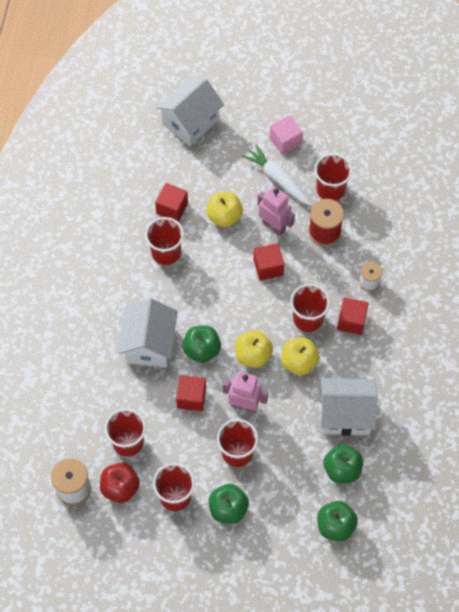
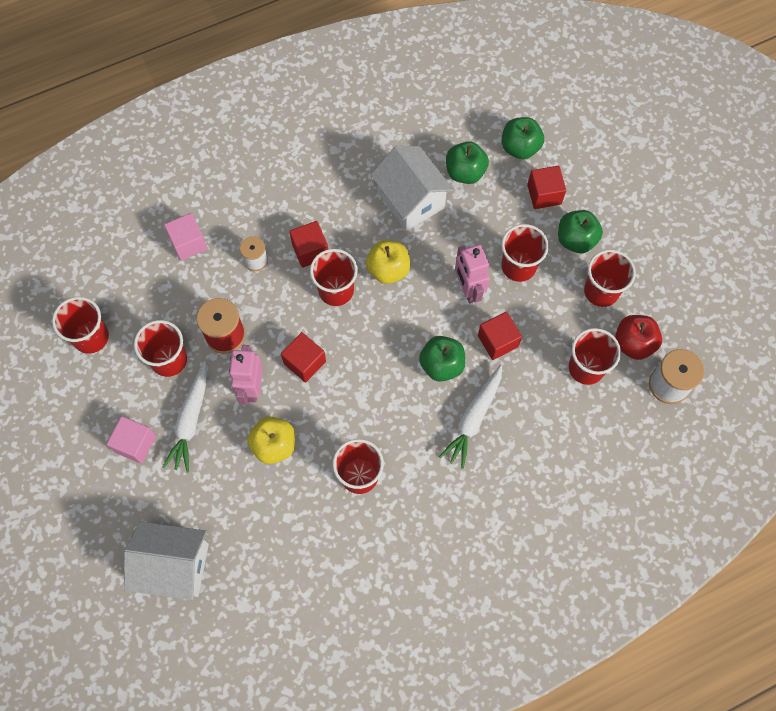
camera: 125 degrees left, 5 degrees up
white house [118,298,178,368] -> white carrot [439,365,502,469]
red cube [155,183,188,222] -> red cube moved to [527,166,566,209]
yellow apple [235,330,273,368] -> none
none -> red cup [52,297,109,354]
none -> pink cube [164,213,208,261]

